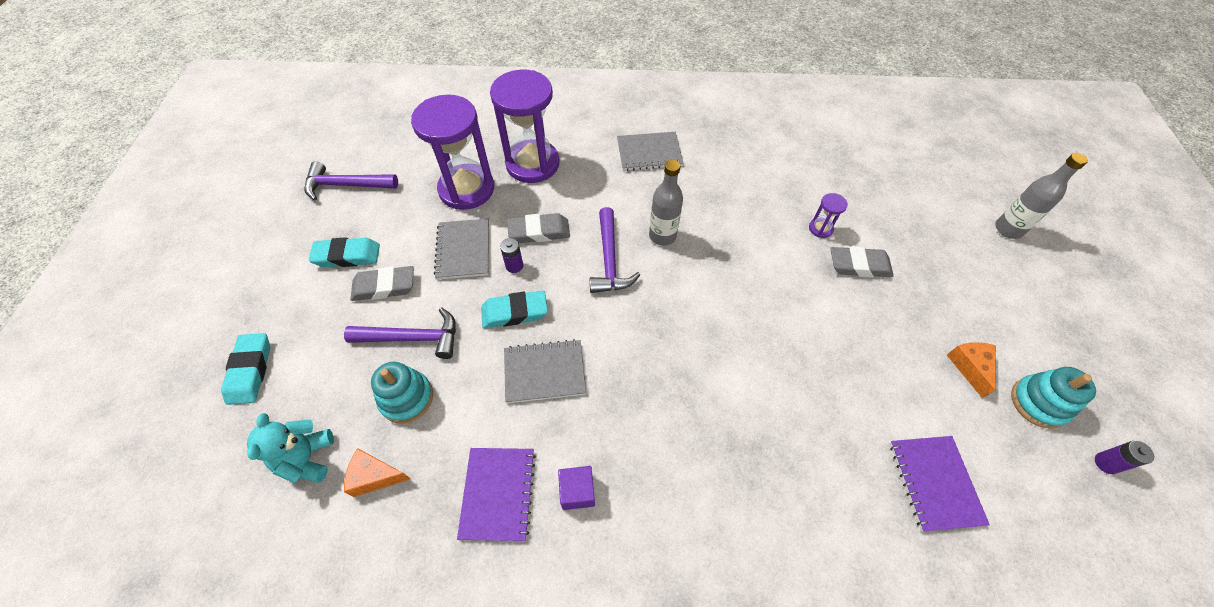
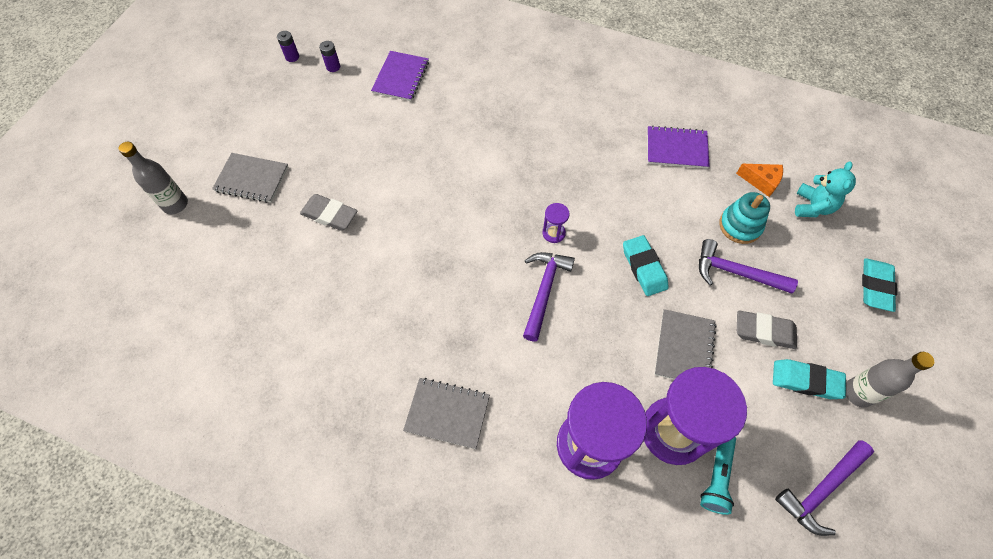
camera: 160 degrees left, 5 degrees up
purple hammer [304,161,398,200] -> purple hammer turned 120 degrees clockwise [775,440,874,536]
purple notebook [457,448,536,541] -> purple notebook turned 75 degrees clockwise [647,126,710,169]
turquoise eraser [481,290,548,328] -> turquoise eraser turned 60 degrees clockwise [623,235,669,296]
purple battery [500,238,523,273] -> purple battery moved to [319,41,340,72]
grey notebook [504,339,586,403] -> grey notebook moved to [212,153,289,203]
grey eraser [507,213,570,243] -> none
purple cube [558,466,595,510] -> none
grey bottle [649,160,683,246] -> grey bottle moved to [846,352,934,408]
purple hourglass [809,193,848,238] -> purple hourglass moved to [542,203,570,243]
orange cheese [947,342,996,398] -> none
turquoise stacking toy [1011,367,1096,429] -> none
none -> turquoise flashlight [700,437,736,515]

